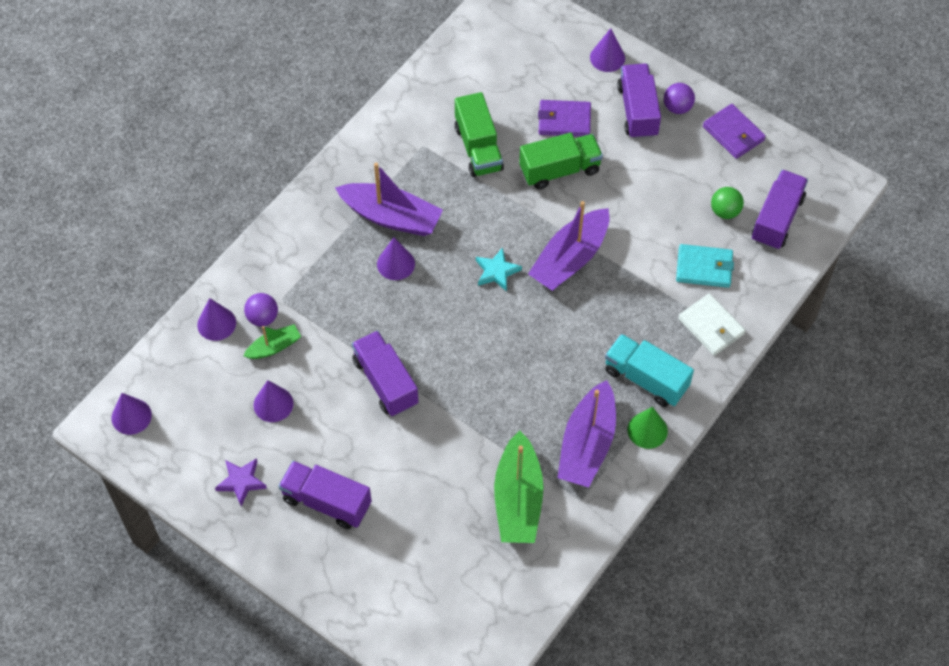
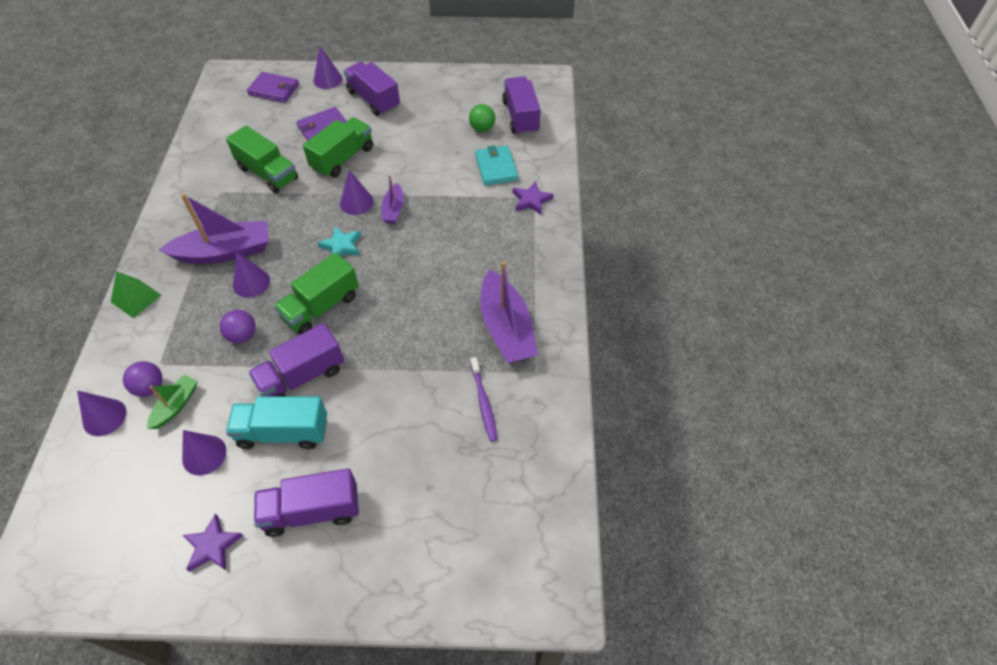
camera: 35 degrees left, 5 degrees down
purple cone [111,393,152,435] -> purple cone moved to [340,170,374,215]
purple truck [352,331,418,416] -> purple truck turned 60 degrees counterclockwise [248,323,344,396]
green boat [494,431,544,543] -> purple toothbrush [470,357,497,441]
purple boat [528,201,609,291] -> purple boat [382,175,404,224], size x0.52
turquoise truck [605,334,694,407] -> turquoise truck moved to [226,396,327,449]
green cone [628,407,668,449] -> none
purple ball [664,83,695,114] -> purple ball moved to [220,310,256,343]
turquoise wallet [676,244,734,288] -> turquoise wallet turned 75 degrees counterclockwise [475,145,518,186]
white wallet [678,294,745,356] -> purple star [513,181,554,215]
purple wallet [703,104,766,159] -> purple wallet moved to [247,72,299,103]
none -> green pyramid [111,271,161,318]
none -> green truck [274,252,359,335]

